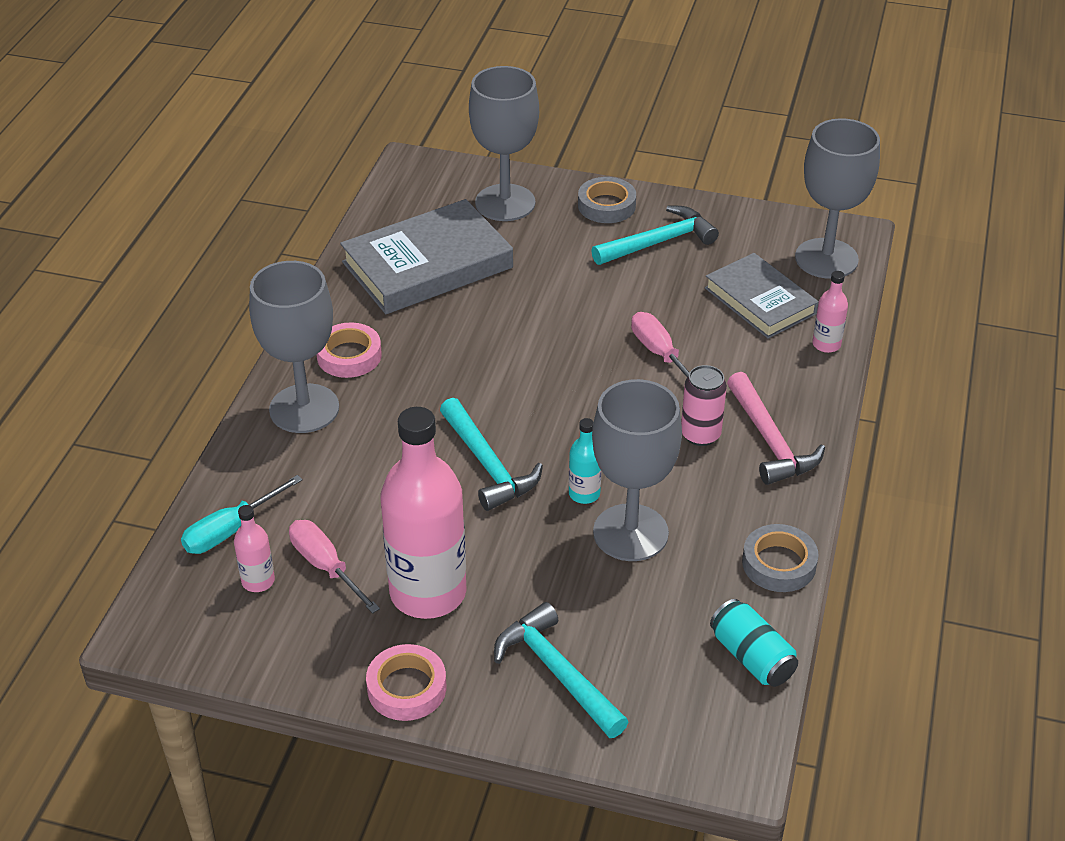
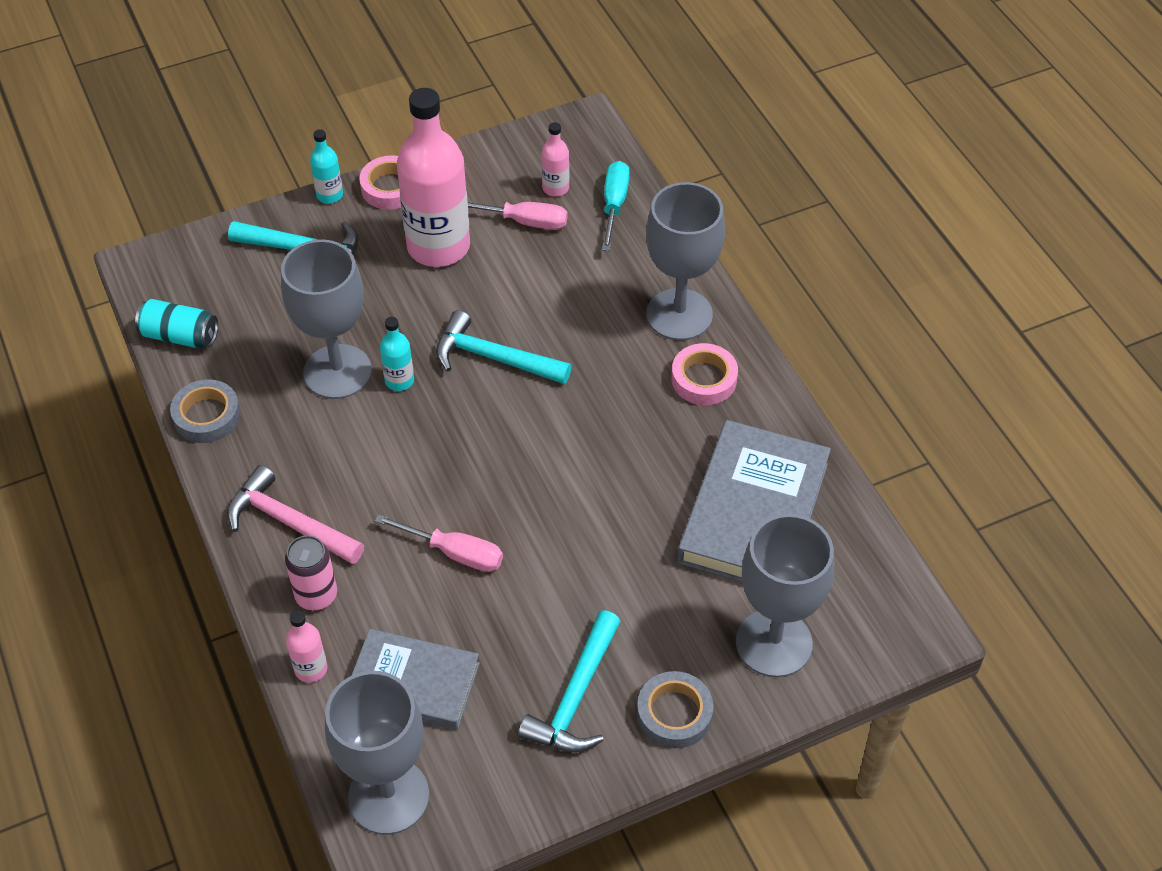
camera: 140 degrees right, 10 degrees up
pink can [681,365,727,446] -> pink can moved to [285,535,337,610]
none -> turquoise bottle [310,129,343,203]

